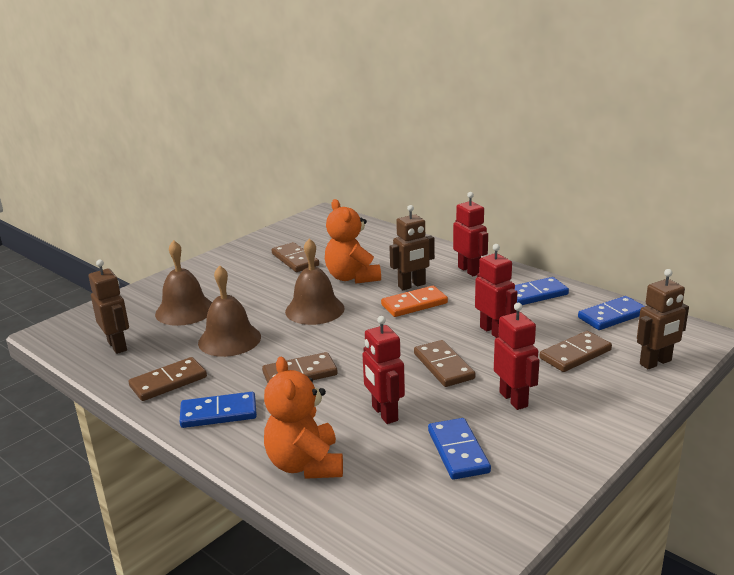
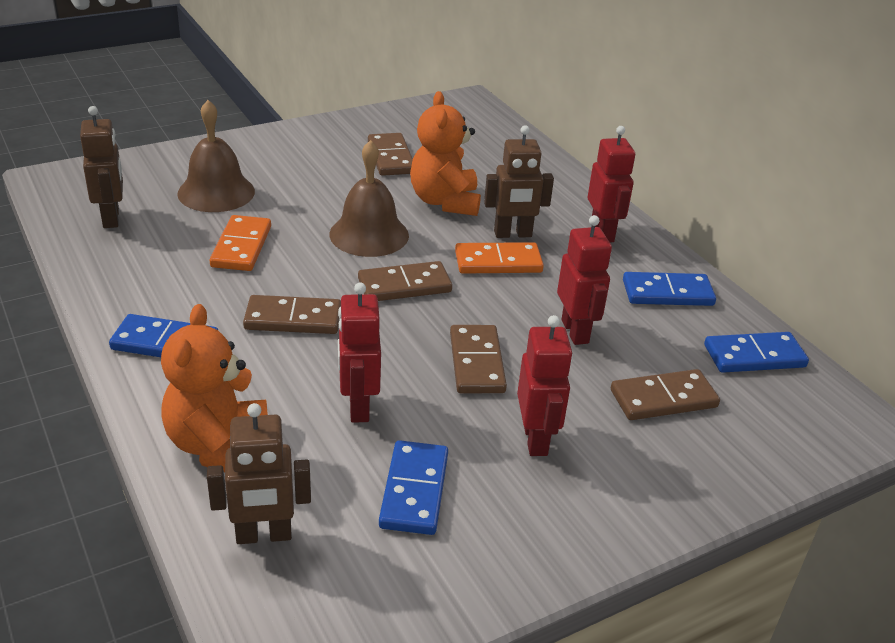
camera: 15 degrees right, 10 degrees up
brown domino [129,357,207,401] -> brown domino moved to [358,261,452,301]
brown bell [198,265,261,357] -> orange domino [210,215,271,271]
brown robot [637,269,689,369] -> brown robot moved to [207,403,311,544]

